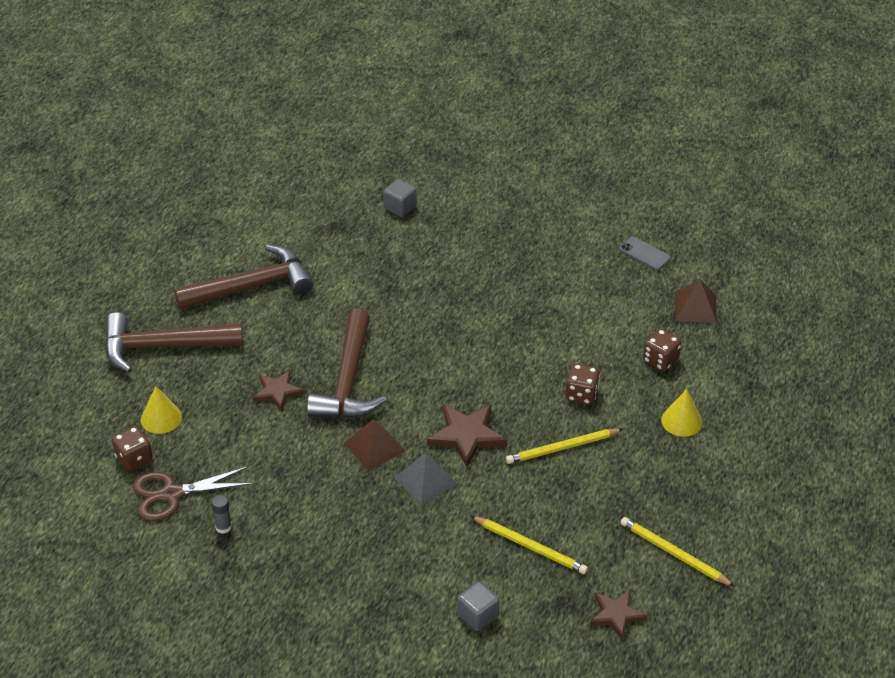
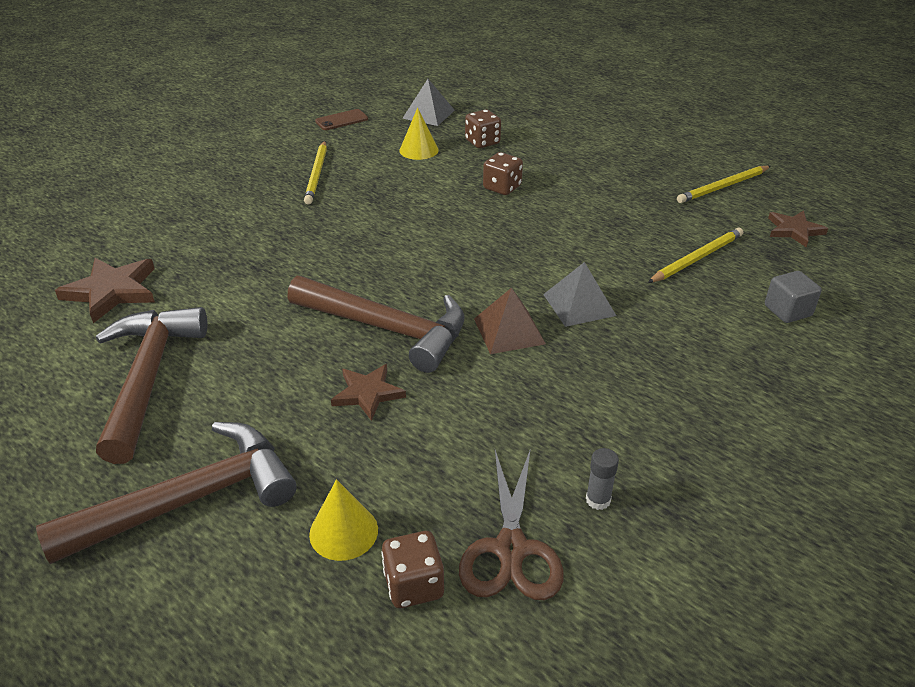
camera: 70 degrees left, 5 degrees down
brown hammer [105,312,243,373] -> brown hammer turned 135 degrees counterclockwise [36,422,297,564]
grey cube [383,179,417,217] -> none
brown star [427,405,507,467] -> brown star moved to [55,258,155,323]
yellow pencil [506,429,623,464] -> yellow pencil moved to [304,141,327,205]
grey phone [619,237,671,270] -> brown phone [315,109,368,130]
yellow cone [661,389,702,437] -> yellow cone moved to [399,107,439,160]
brown pyramid [675,279,717,324] -> grey pyramid [402,79,455,126]

